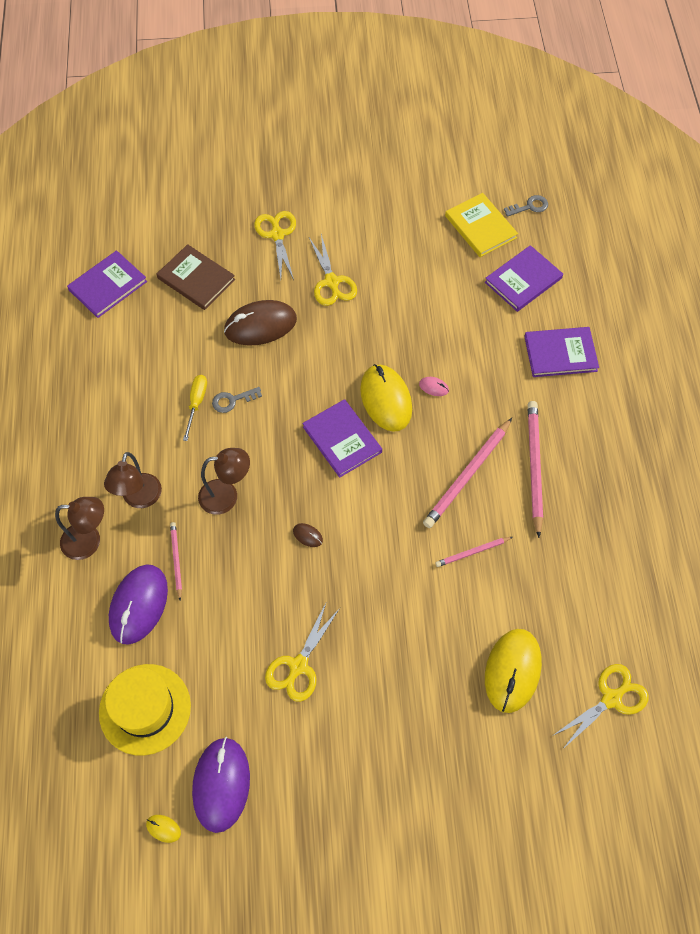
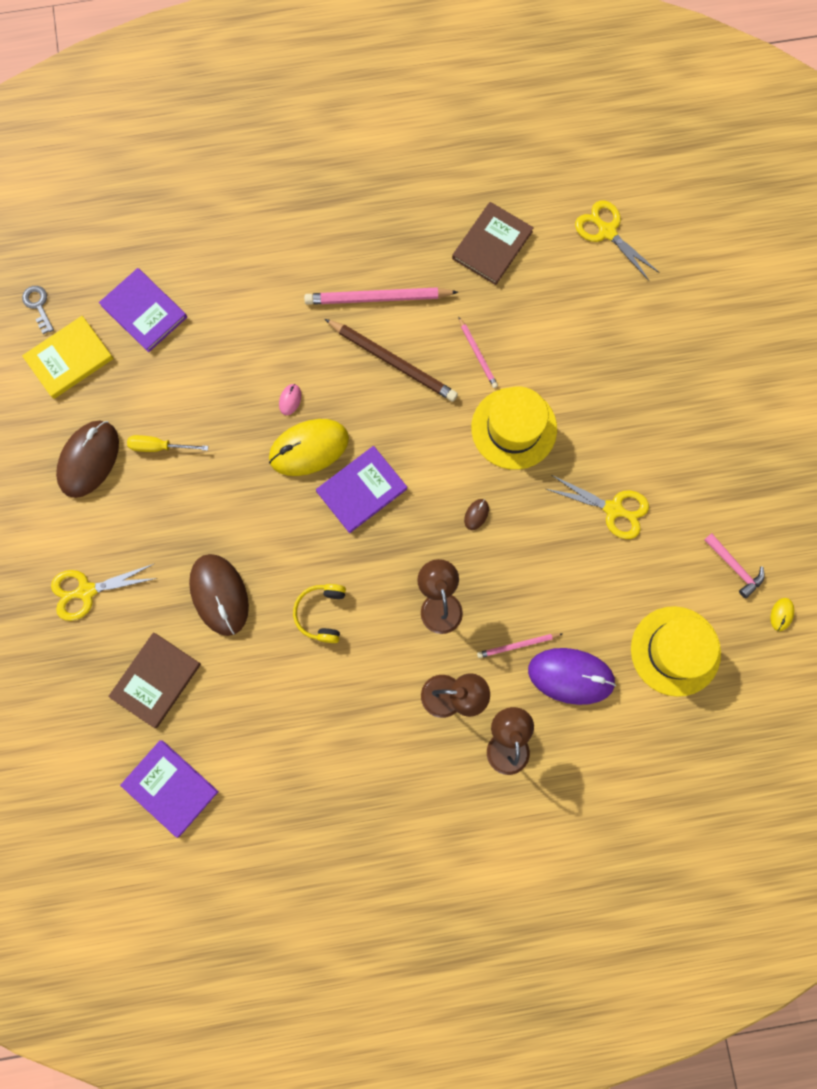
camera: 95 degrees left, 15 degrees up
yellow screwdriver [183,375,207,441] -> yellow screwdriver moved to [127,435,208,452]
purple mouse [192,737,250,833] -> pink hammer [704,533,765,598]
grey key [212,387,262,413] -> yellow headphones [293,584,346,643]
yellow scissors [309,234,357,306] -> none
pink pencil [423,418,512,528] -> brown pencil [325,319,458,402]
yellow mouse [485,629,542,713] -> none
purple book [524,327,599,377] -> none
none -> brown mouse [56,421,119,498]
none -> brown book [452,202,534,285]
none -> yellow hat [471,386,557,470]

